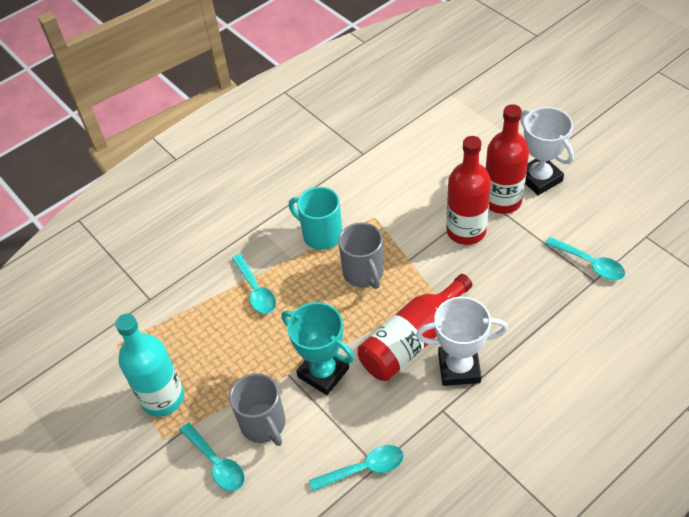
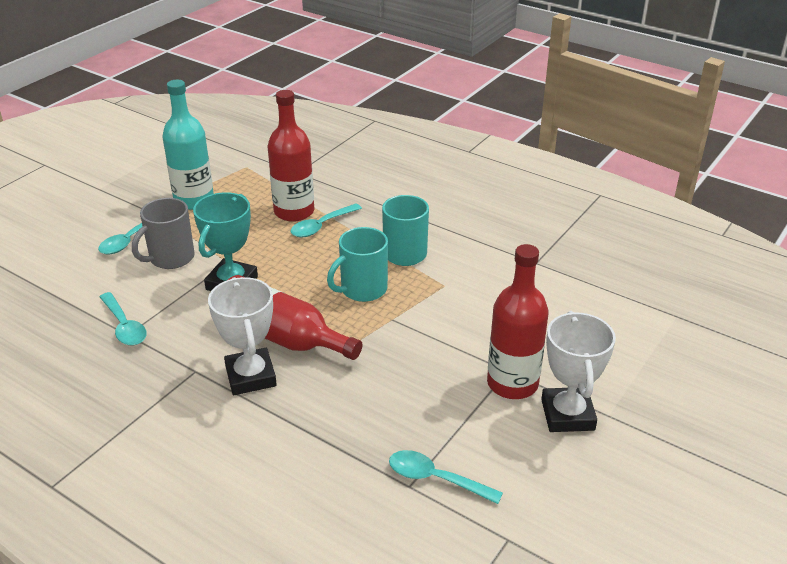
camera: 70 degrees right, 15 degrees down
grey mug [338,223,384,289] -> turquoise mug [327,227,388,302]
red bottle [446,136,491,245] -> red bottle moved to [268,90,314,222]
white trophy [520,107,574,195] -> white trophy turned 45 degrees counterclockwise [541,311,616,432]
turquoise spoon [545,237,625,280] -> turquoise spoon turned 90 degrees clockwise [389,450,503,504]

